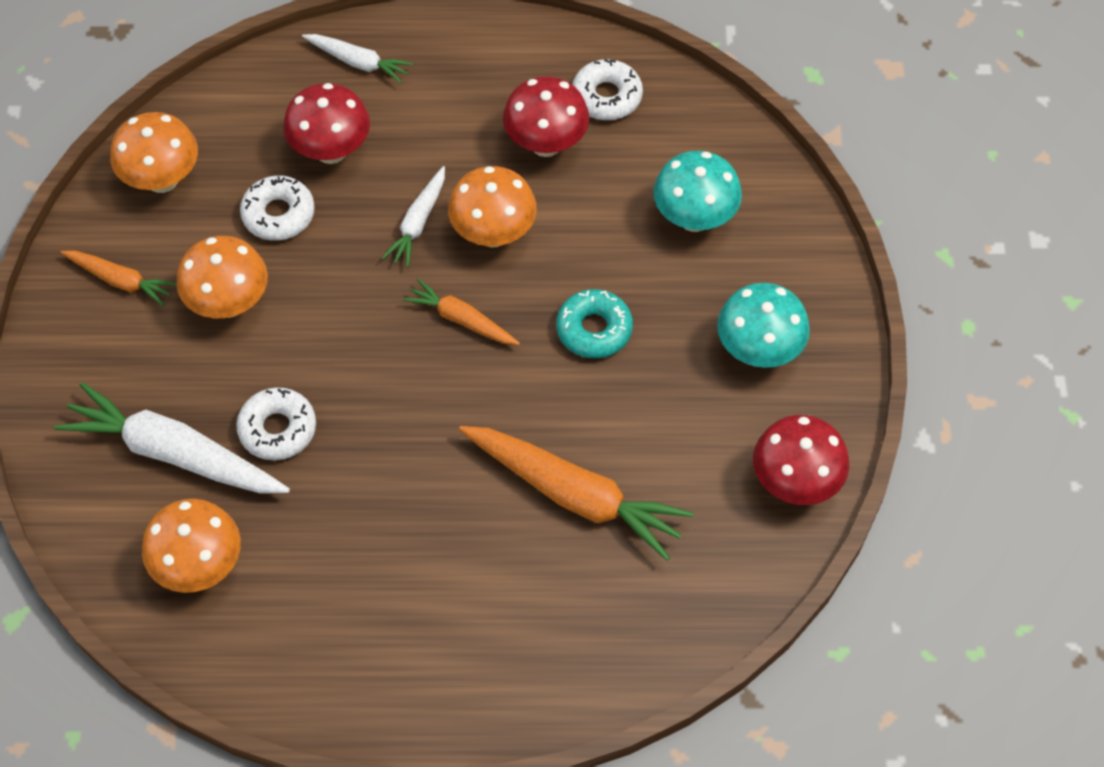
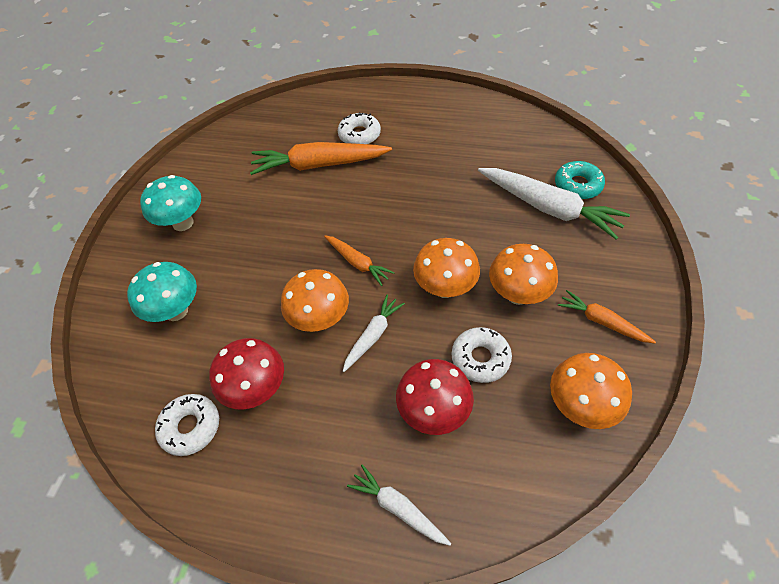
camera: 165 degrees left, 5 degrees down
orange mushroom [142,499,241,593] -> orange mushroom moved to [413,238,480,298]
white donut [236,387,316,460] -> white donut moved to [338,112,381,144]
orange carrot [459,426,694,561] -> orange carrot turned 45 degrees counterclockwise [250,142,392,175]
turquoise donut [556,289,633,358] -> turquoise donut moved to [555,161,605,199]
red mushroom [753,415,849,505] -> none

